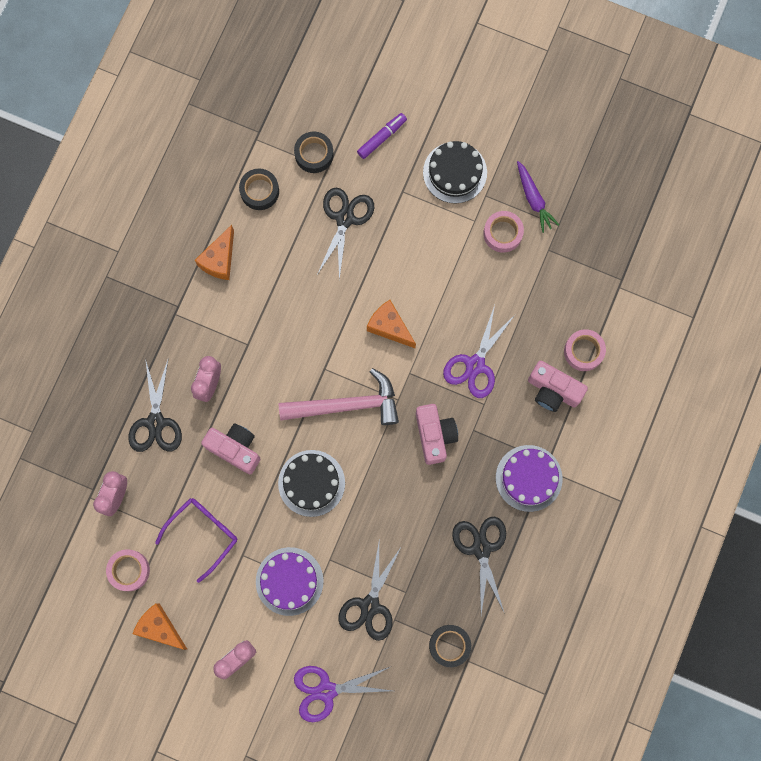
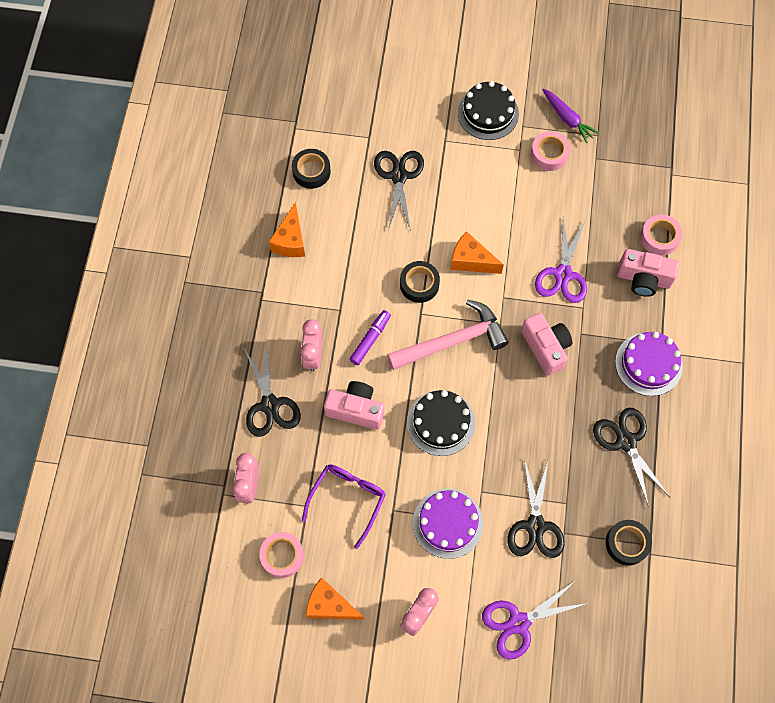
camera: 15 degrees left, 10 degrees down
black tape [294,132,334,173] -> black tape moved to [400,261,440,303]
purple marker [357,113,407,159] -> purple marker moved to [349,310,391,365]

